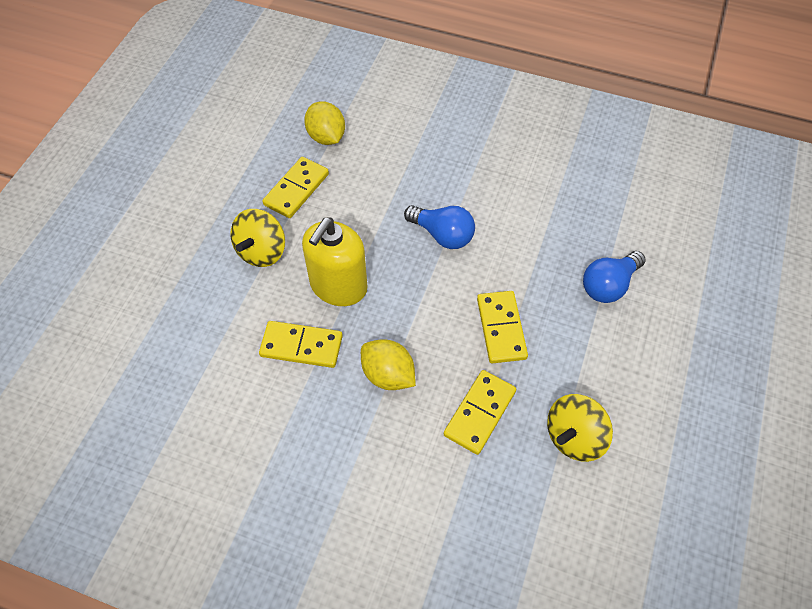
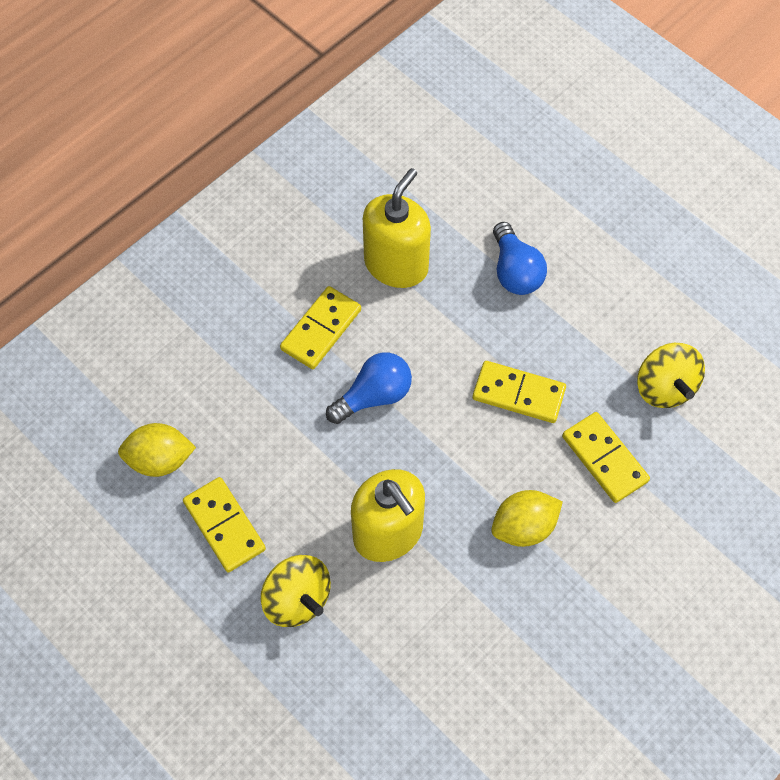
camera: 65 degrees left, 5 degrees up
yellow domino [259,321,343,368] -> yellow domino moved to [280,286,361,369]
none -> yellow soap dispenser [363,168,431,288]

